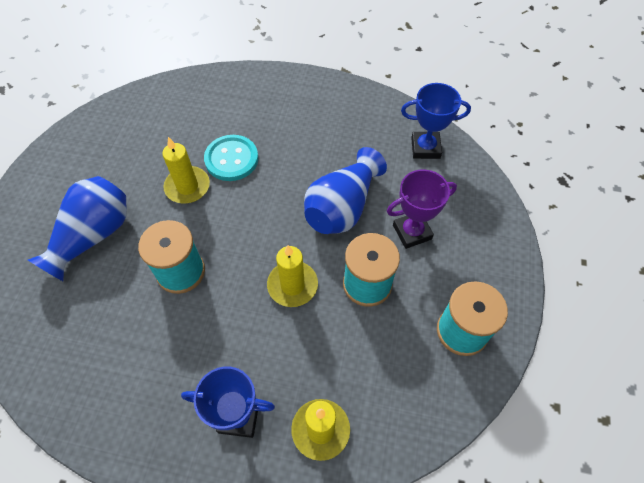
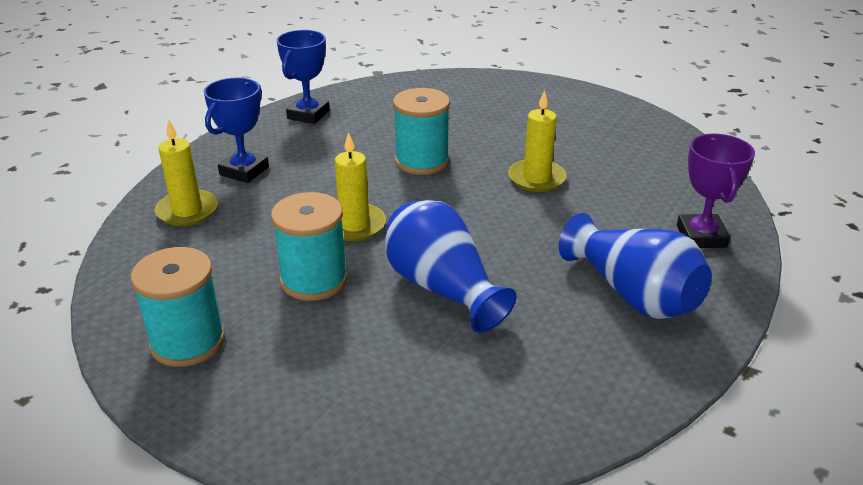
camera: 110 degrees right, 25 degrees down
blue vase [28,176,127,281] -> blue vase moved to [559,213,712,319]
turquoise button [204,135,258,181] -> none
purple trophy [387,169,457,249] -> purple trophy moved to [677,133,755,248]
blue trophy [401,83,471,159] -> blue trophy moved to [277,30,329,124]

